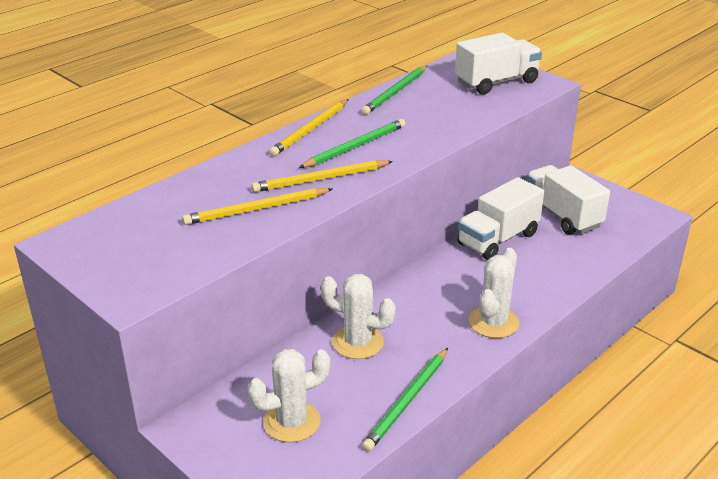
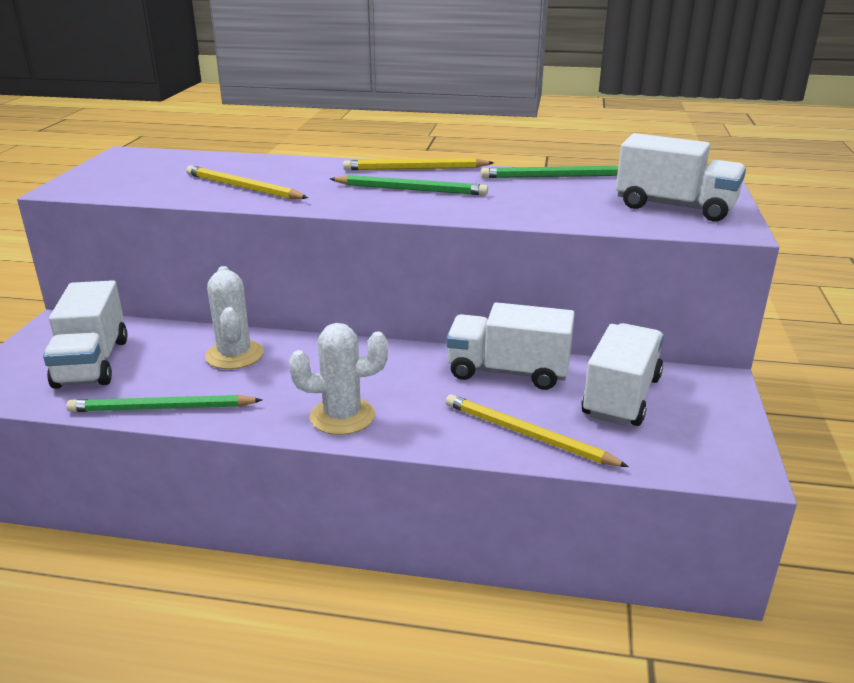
camera: 55 degrees right, 5 degrees down
white cactus [247,349,330,442] -> white truck [43,280,127,389]
yellow pencil [251,160,393,192] -> yellow pencil moved to [446,394,629,467]

